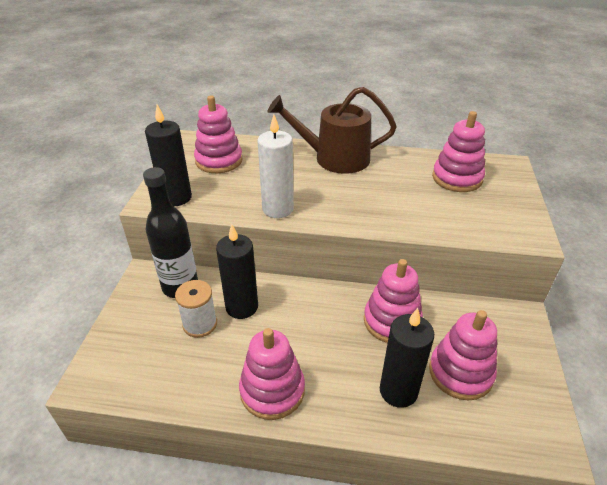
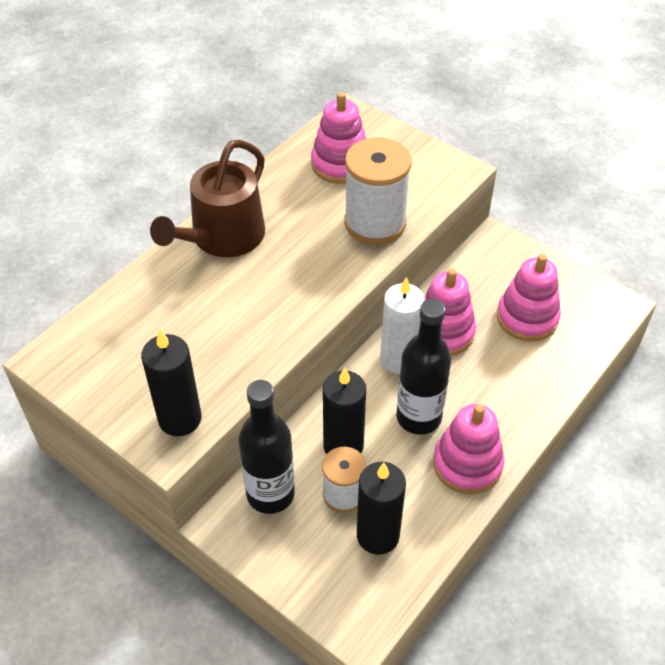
camera: 60 degrees left, 10 degrees up
pink stacking toy [194,95,243,173] -> none
white candle [257,115,294,218] -> white candle moved to [380,277,425,374]
black candle [380,308,434,408] -> black candle moved to [357,462,406,555]
none -> white spool [344,137,412,245]
none -> black bottle [396,299,451,435]

